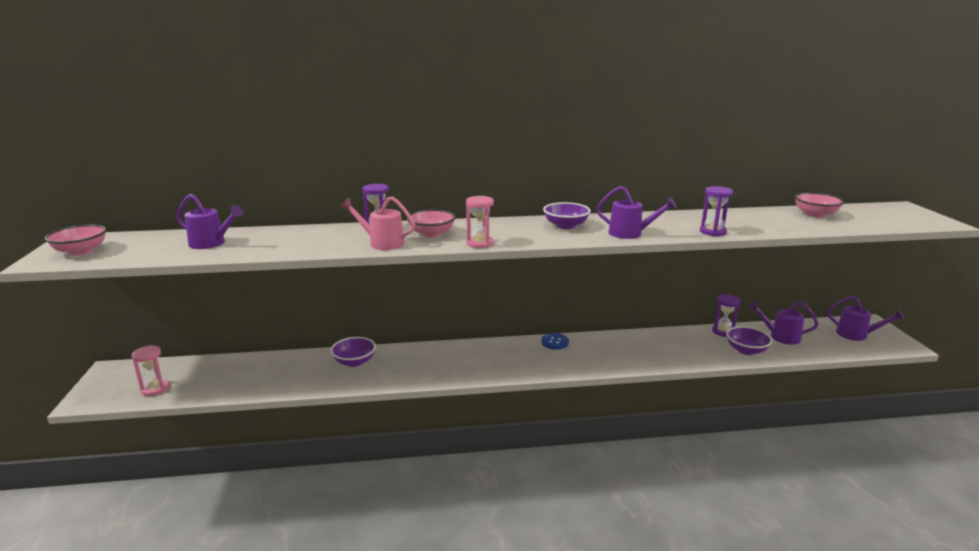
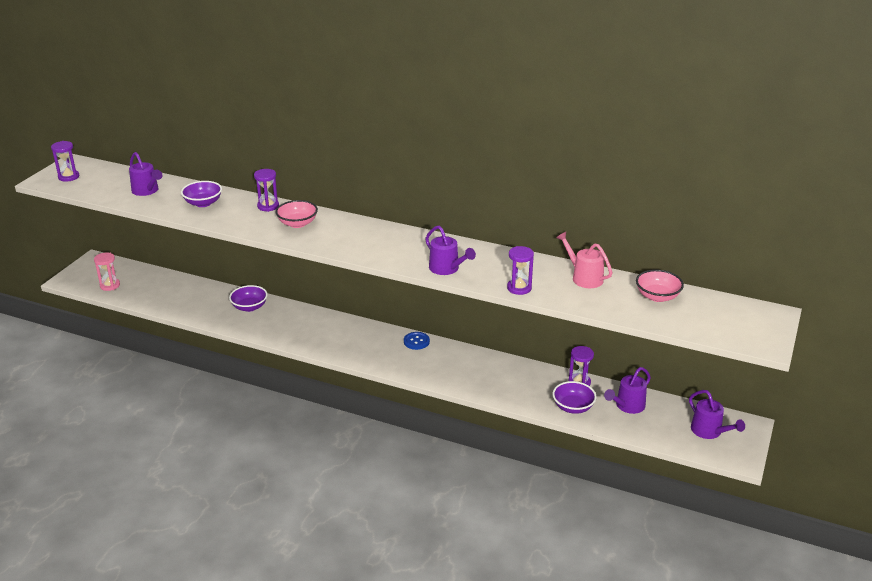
camera: 30 degrees right, 10 degrees up
pink bowl [45,224,107,256] -> purple hourglass [51,141,79,182]
pink watering can [340,196,415,250] -> pink watering can moved to [556,232,612,288]
pink hourglass [466,196,494,248] -> none
purple bowl [543,202,591,229] -> purple bowl moved to [181,181,222,207]
purple watering can [748,301,818,345] -> purple watering can turned 90 degrees counterclockwise [604,367,651,414]

